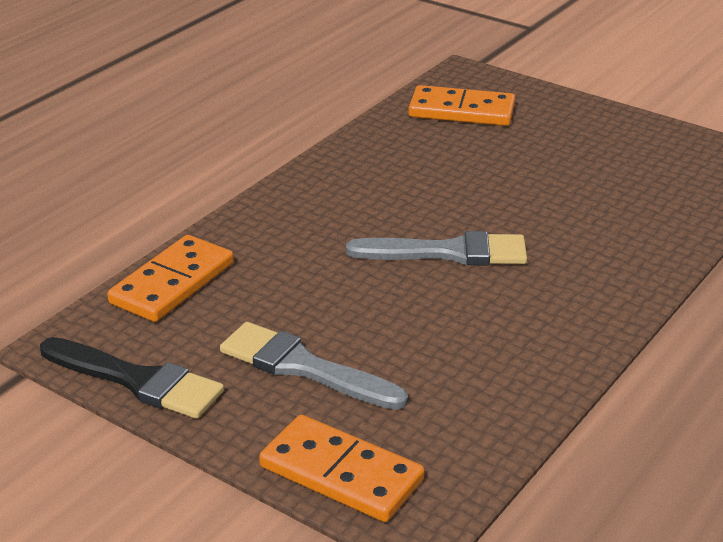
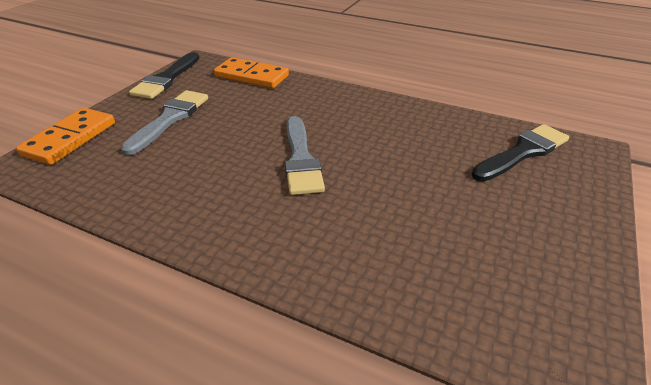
camera: 80 degrees right, 5 degrees up
orange domino [408,85,515,126] -> black brush [472,124,569,182]

